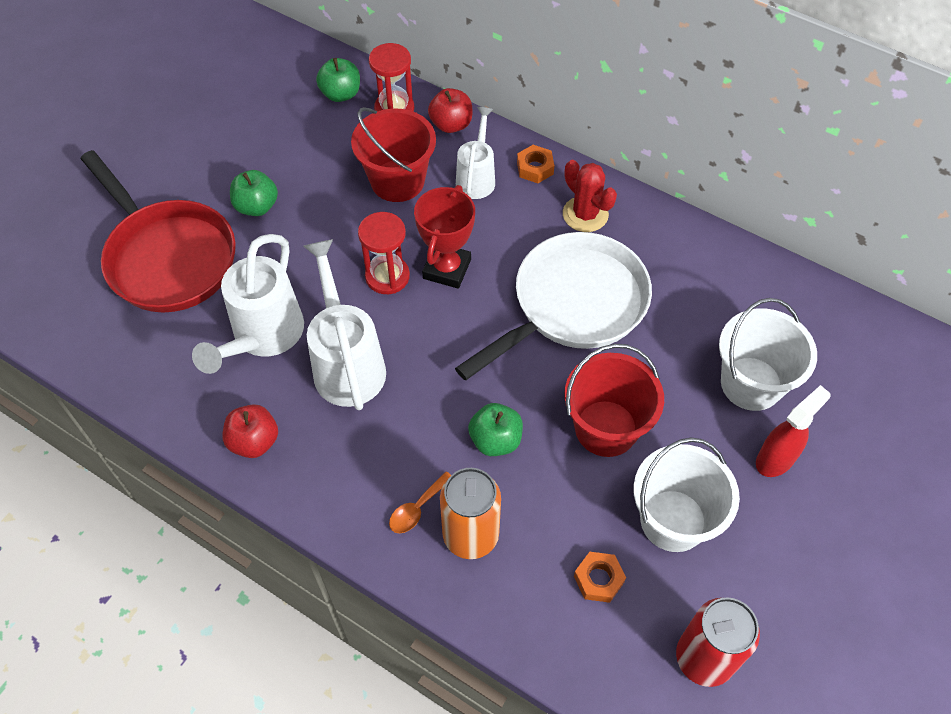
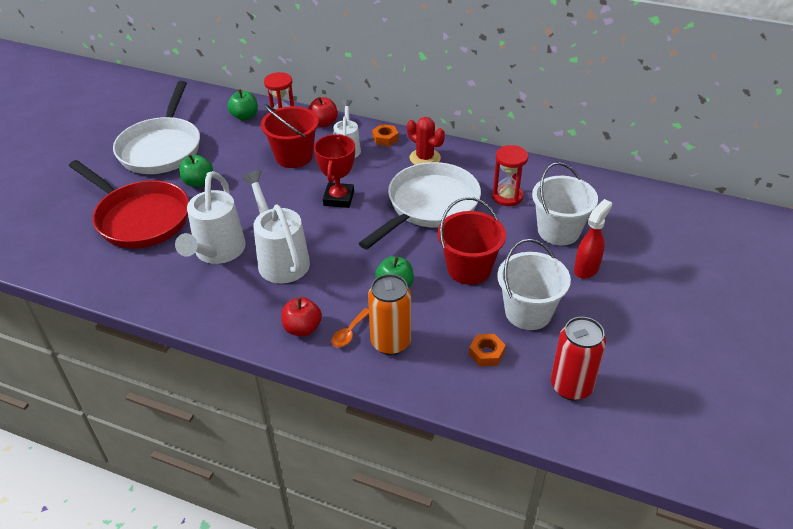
camera: 10 degrees left, 15 degrees down
red apple [223,404,278,458] -> red apple moved to [281,297,322,336]
red hourglass [358,212,410,294] -> red hourglass moved to [492,145,528,206]
none -> white pan [113,81,200,174]

